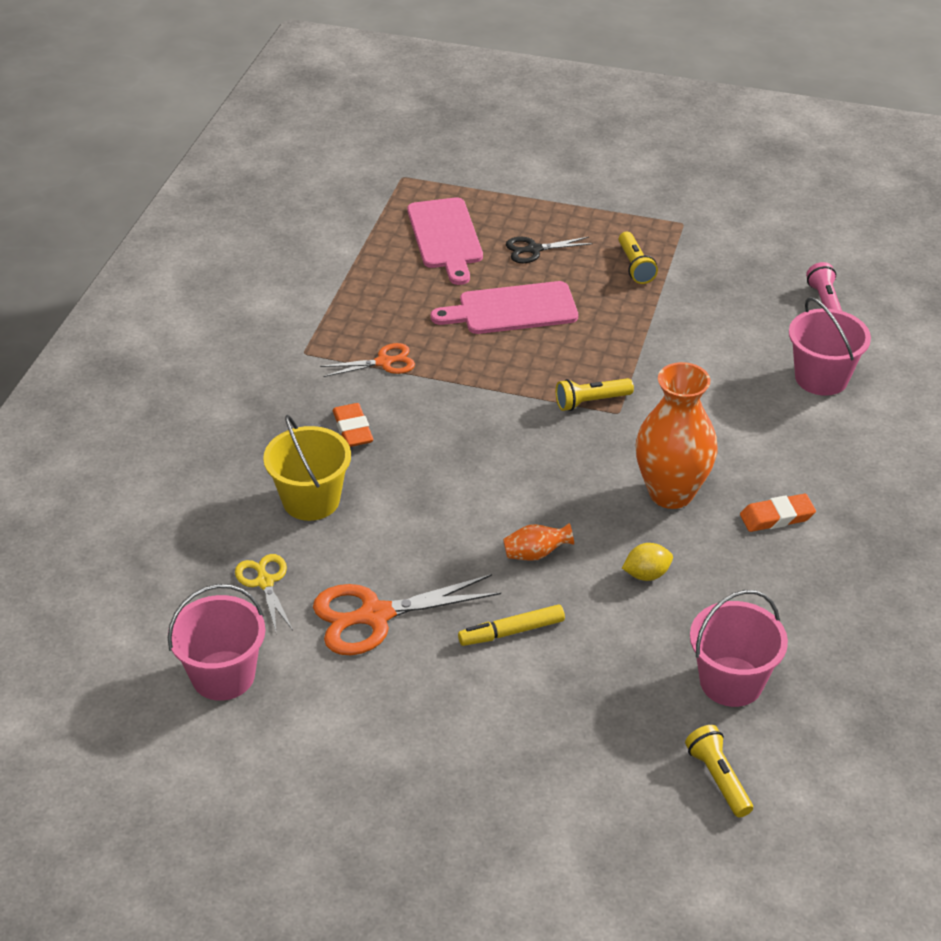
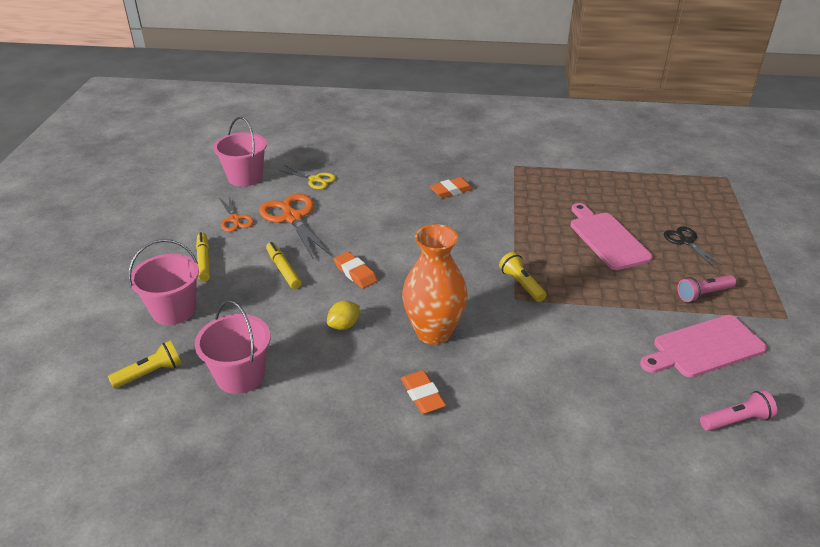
camera: 80 degrees right, 5 degrees down
yellow scissors [235,554,293,631] -> yellow scissors turned 60 degrees clockwise [279,166,336,189]
yellow bucket [263,415,351,521] -> none
orange scissors [320,343,415,377] -> orange scissors moved to [219,197,254,232]
pink cutting board [407,197,483,285] -> pink cutting board moved to [640,315,767,378]
orange vase [503,523,574,561] -> orange eraser [334,251,377,288]
yellow flashlight [619,232,658,284] -> pink flashlight [677,275,736,302]
yellow lemon [622,543,673,581] -> yellow lemon turned 75 degrees clockwise [327,301,360,330]
pink bucket [789,297,871,396] -> pink bucket moved to [128,239,199,325]
none -> yellow marker [196,232,210,282]

